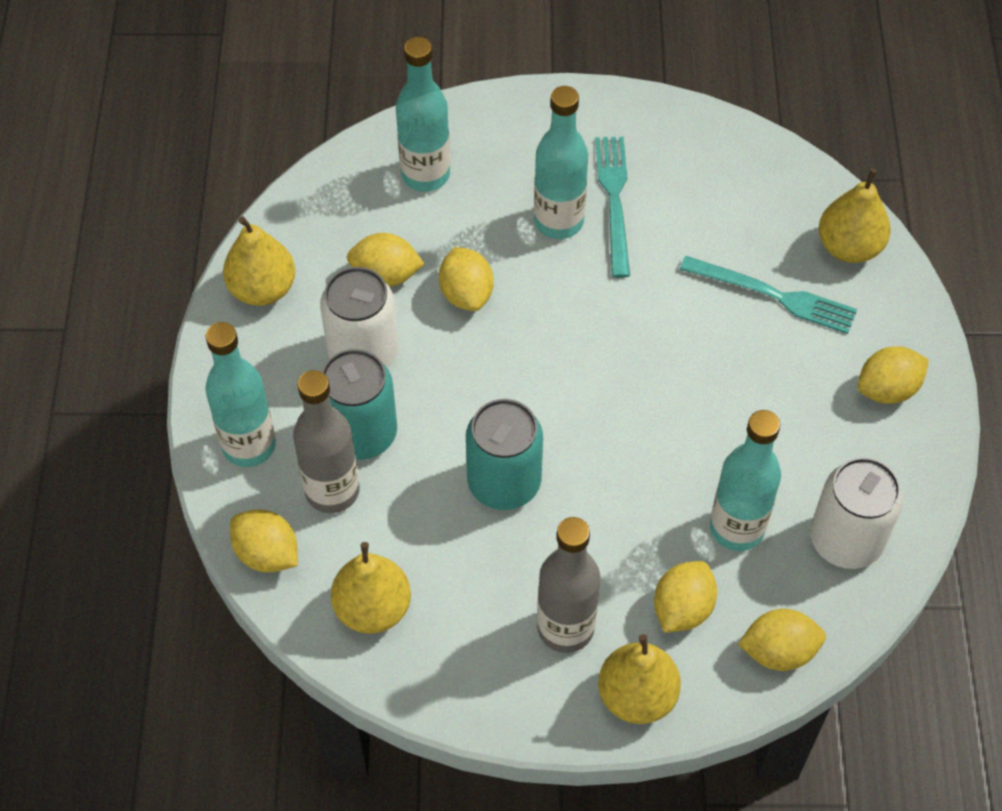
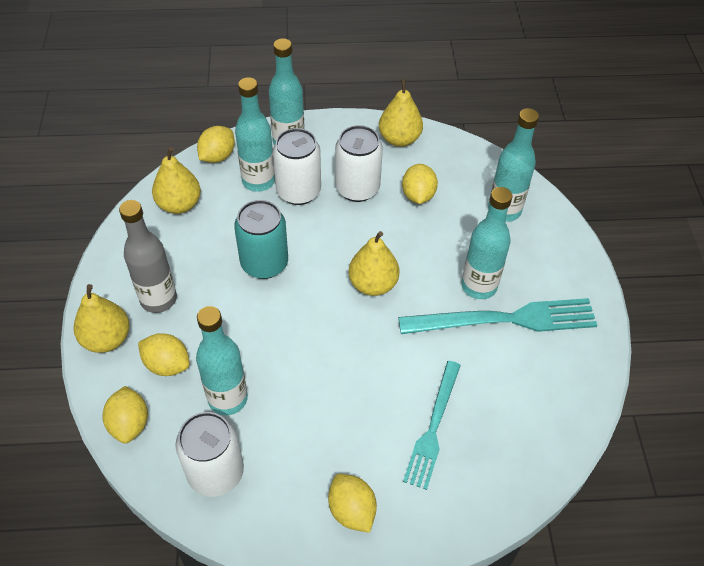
camera: 85 degrees right, 5 degrees down
grey bottle [293,370,360,513] -> turquoise bottle [235,77,275,192]
turquoise can [322,349,397,460] -> white can [273,128,321,205]
yellow lemon [439,247,494,311] -> none
turquoise fork [595,137,630,278] -> turquoise fork [398,298,597,334], size x1.51
yellow pear [819,169,891,263] -> yellow pear moved to [349,231,399,296]

